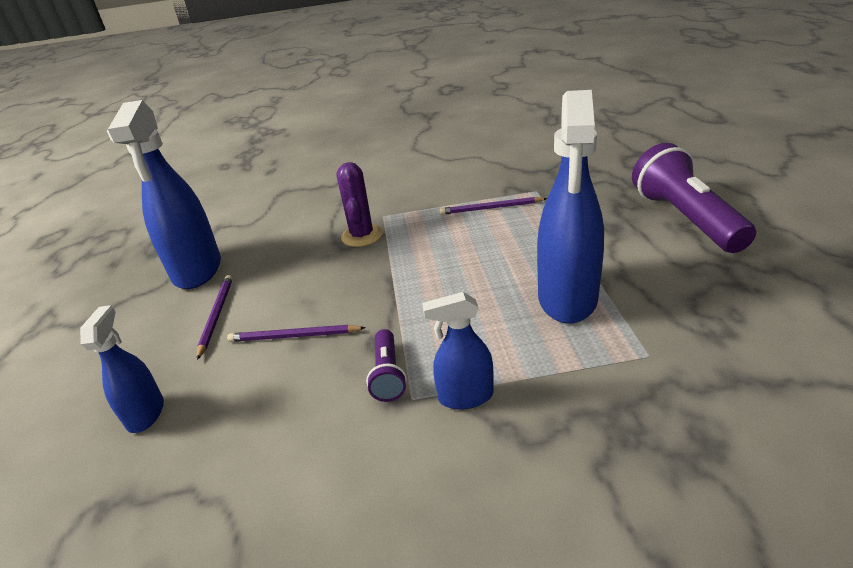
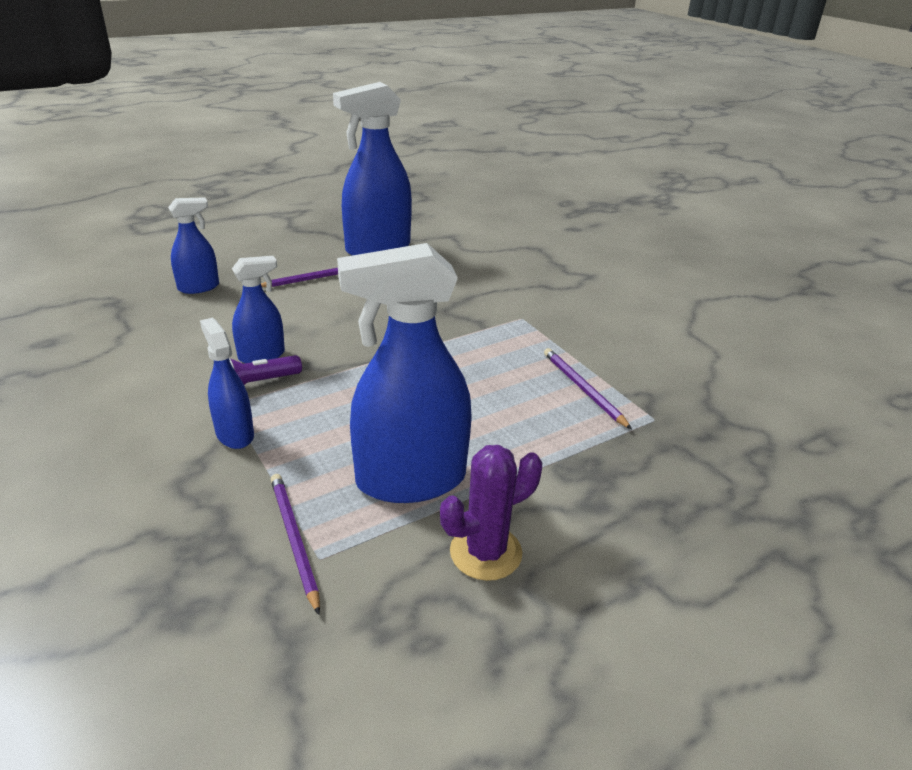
camera: 60 degrees right, 0 degrees up
purple pencil [227,325,366,342] -> purple pencil moved to [271,474,320,615]
purple cactus [336,162,383,247] -> purple cactus moved to [440,445,542,581]
purple flashlight [632,143,756,253] -> none
none -> blue spray bottle [232,256,285,363]

